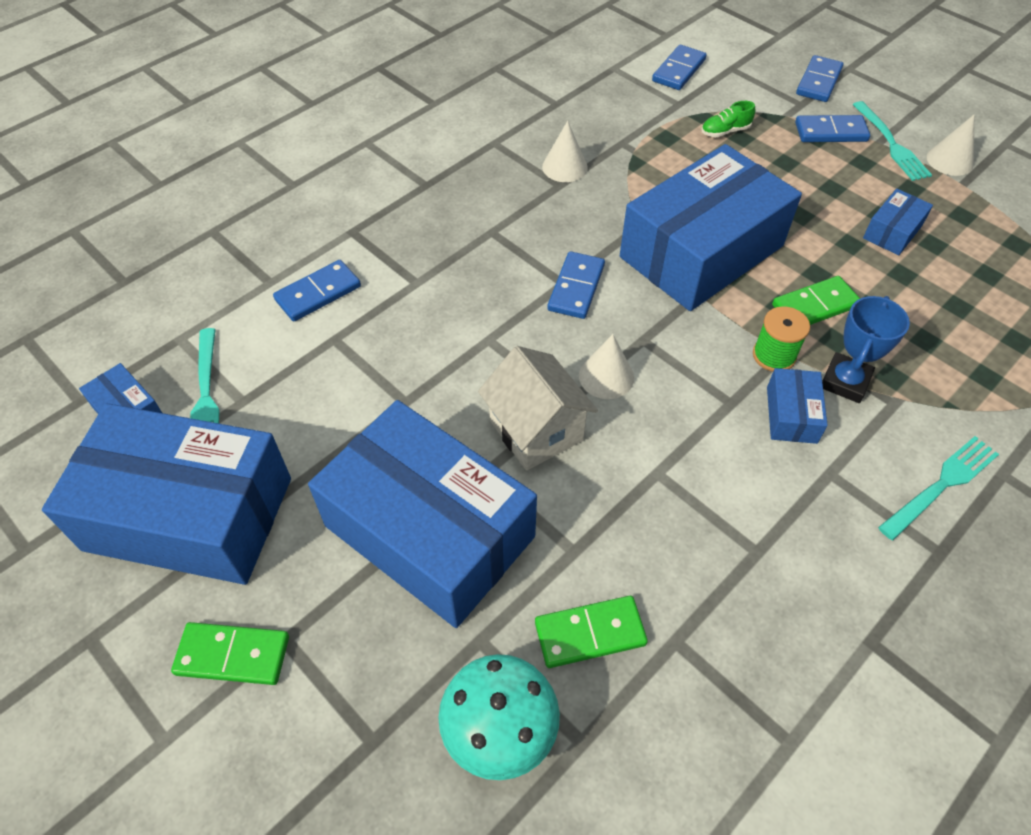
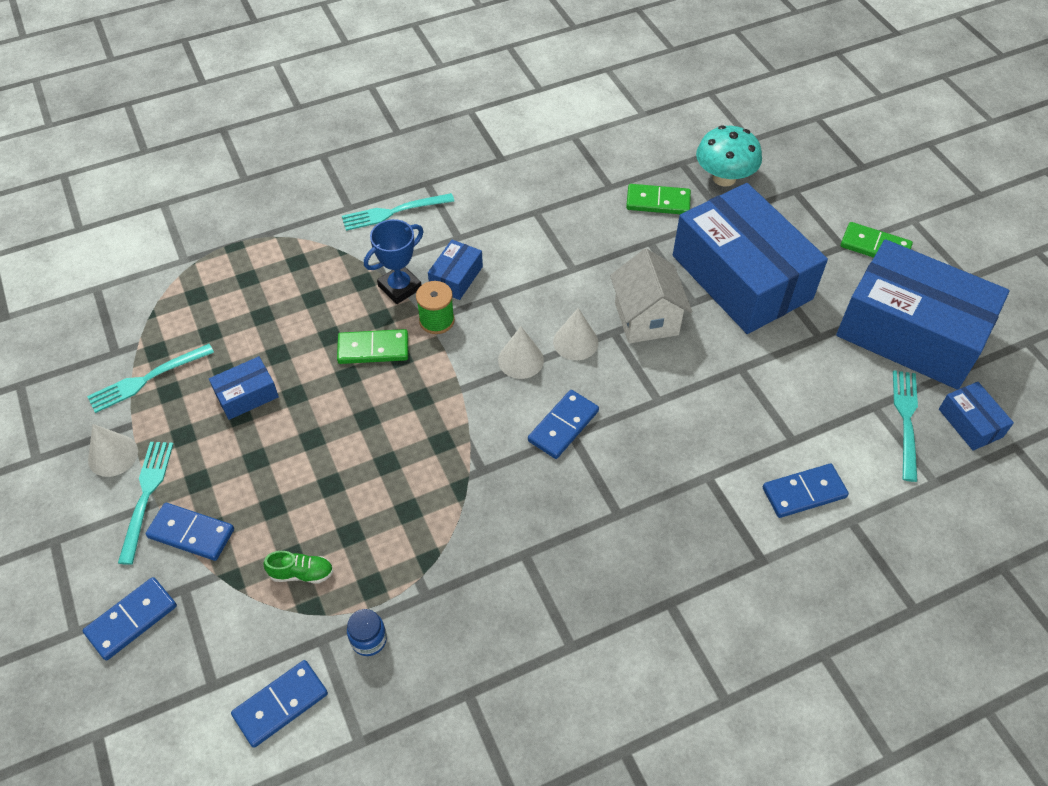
camera: 160 degrees left, 0 degrees up
white cone [542,121,588,182] -> white cone moved to [498,326,544,379]
blue box [620,144,802,311] -> none
none -> turquoise fork [87,344,214,413]
none -> blue jar [347,609,387,656]

